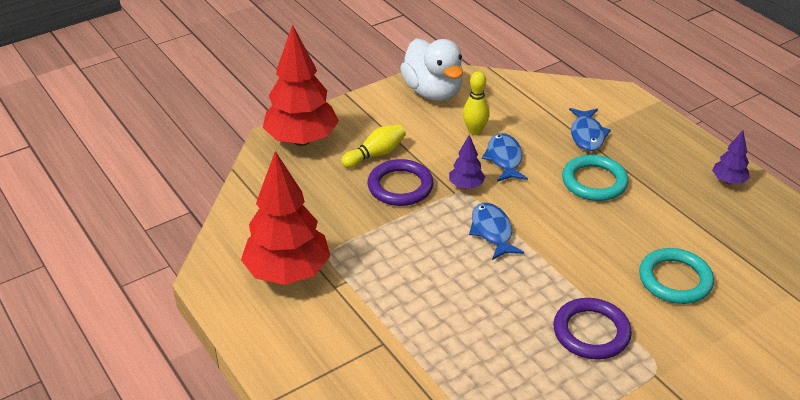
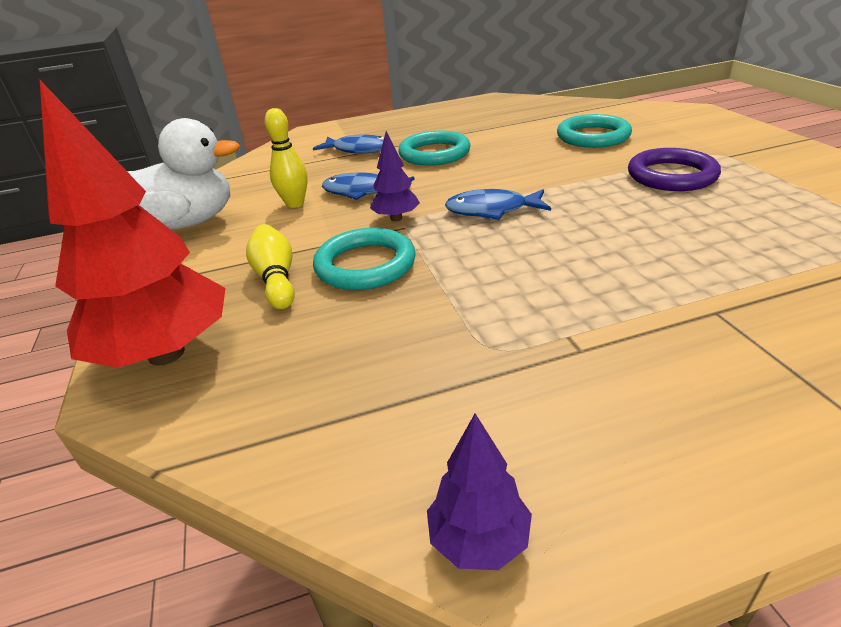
camera: 70 degrees left, 5 degrees down
red tree [241,151,330,285] -> none
purple ring [367,159,434,206] -> turquoise ring [313,228,416,290]
purple tree [712,131,750,184] -> purple tree moved to [427,414,532,570]

